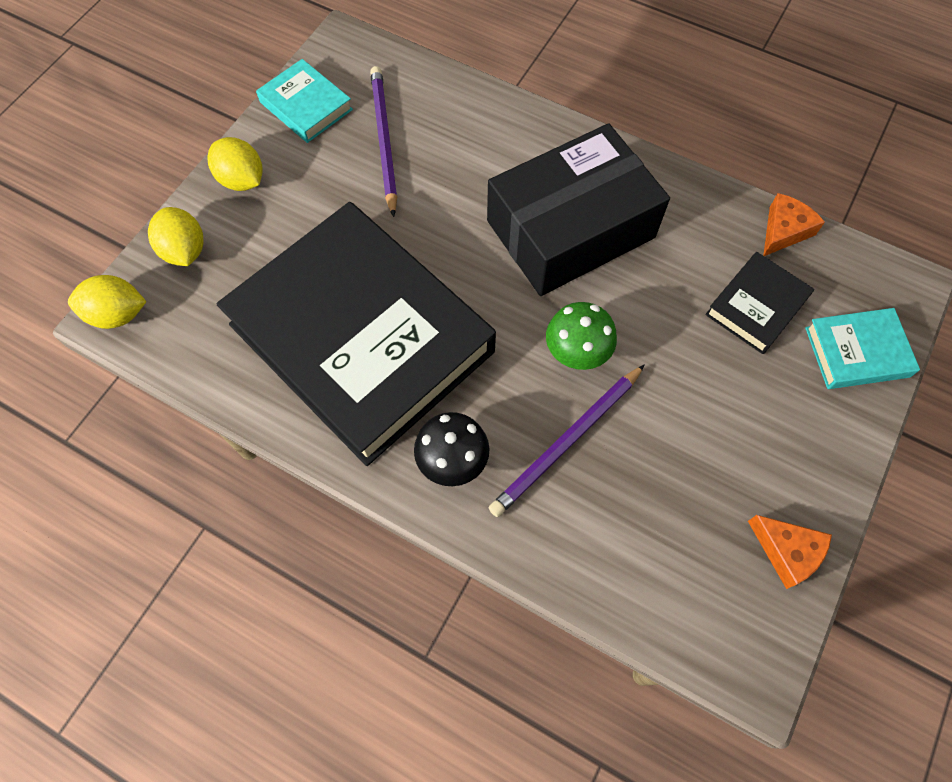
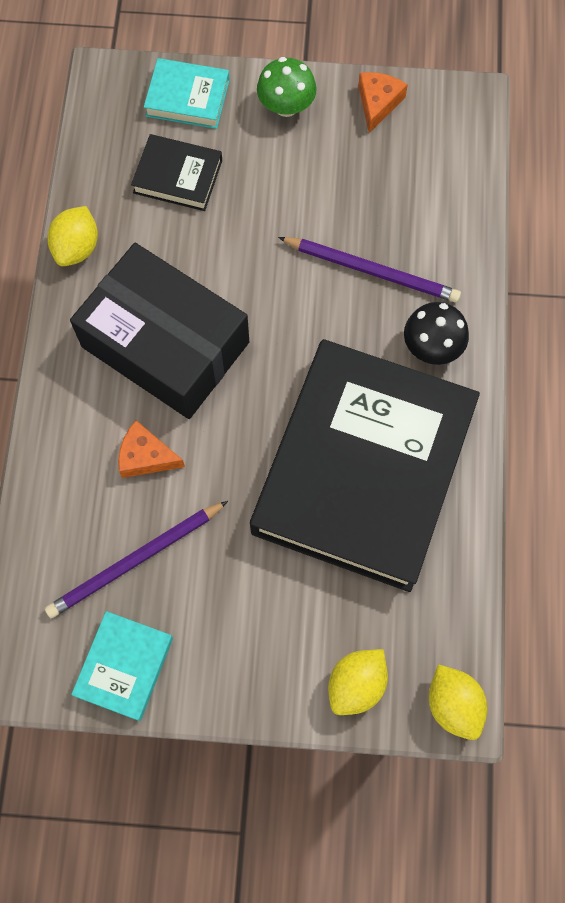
camera: 115 degrees left, 5 degrees up
yellow lemon [207,137,263,191] -> yellow lemon moved to [47,206,98,266]
green mushroom [546,302,617,370] -> green mushroom moved to [257,57,317,117]
orange cheese [763,193,825,256] -> orange cheese moved to [118,420,185,478]
turquoise book [805,308,920,389] -> turquoise book turned 45 degrees counterclockwise [144,58,230,129]

